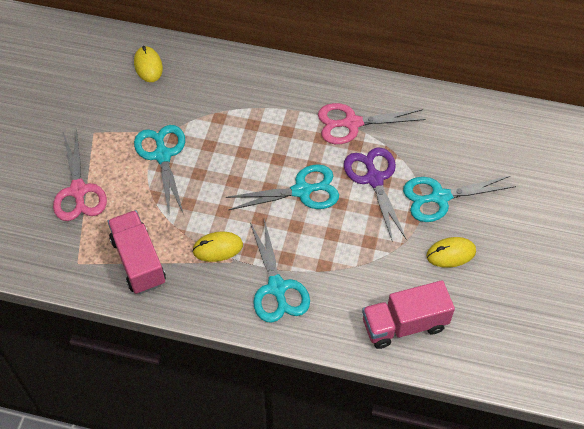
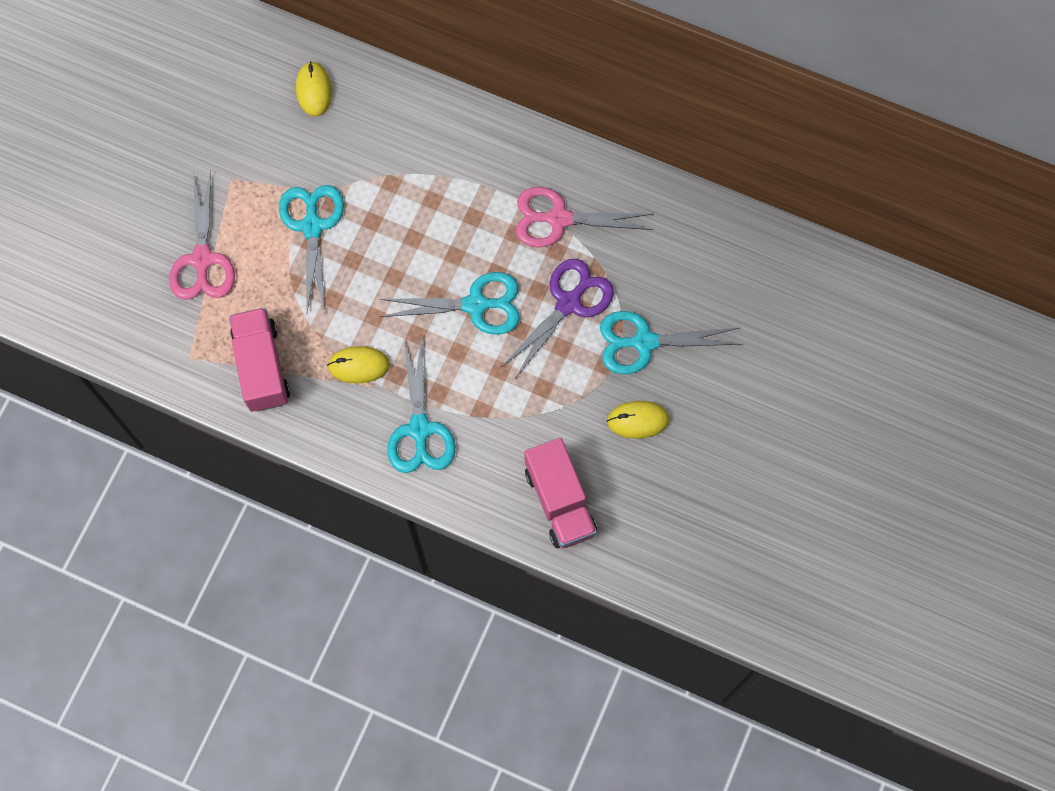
camera: 10 degrees right, 15 degrees up
purple scissors [344,147,407,242] -> purple scissors turned 45 degrees clockwise [501,259,614,378]
pink truck [362,280,455,349] -> pink truck turned 105 degrees counterclockwise [525,438,597,549]

